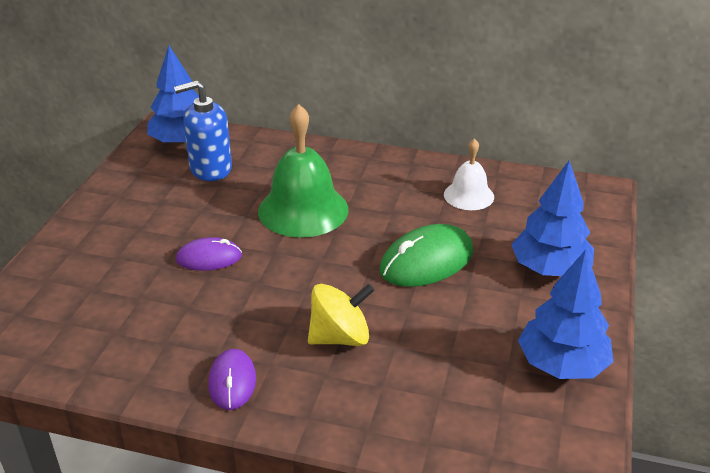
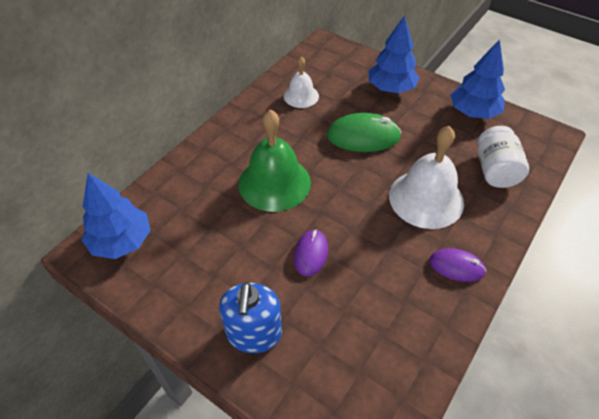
camera: 70 degrees left, 15 degrees up
blue soap dispenser [174,80,232,181] -> blue soap dispenser moved to [219,282,282,353]
yellow spinning top [308,284,374,346] -> white bell [389,126,464,229]
green mouse [380,224,474,287] -> green mouse turned 75 degrees counterclockwise [327,113,401,152]
none -> white jar [478,126,529,188]

